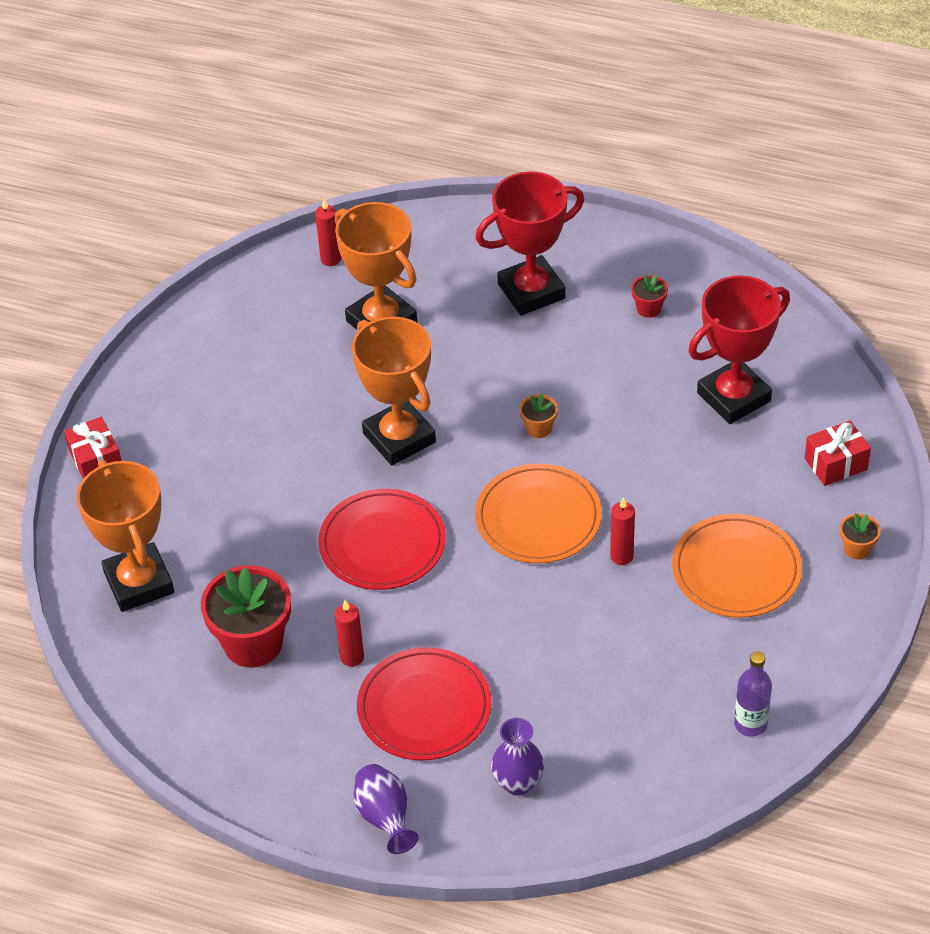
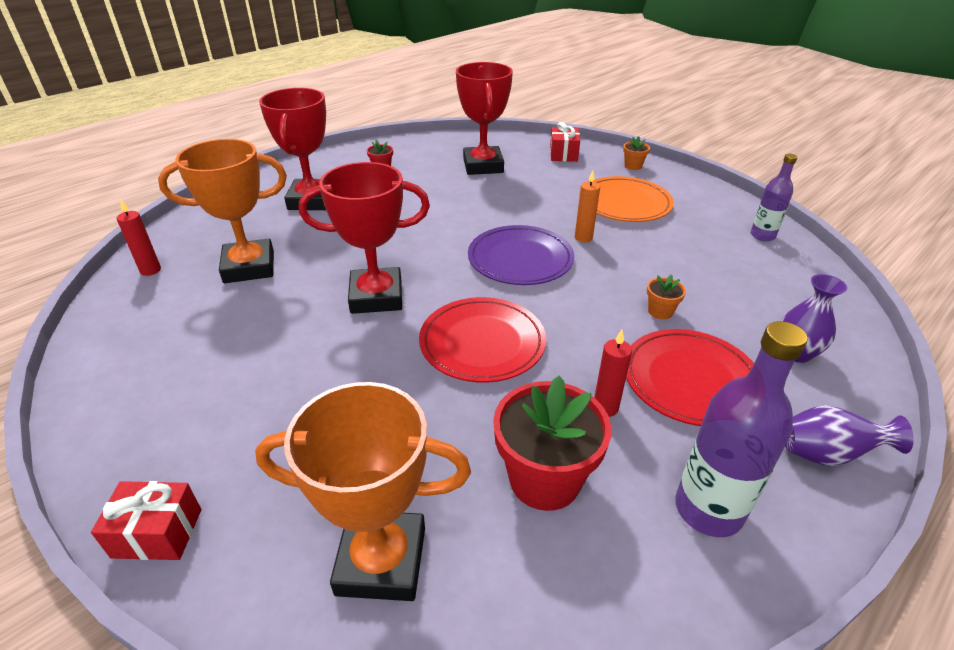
camera: 65 degrees left, 10 degrees down
orange trophy [352,317,436,465] -> red trophy [299,162,430,314]
orange plate [475,464,602,563] -> purple plate [468,225,574,285]
orange flower pot [520,393,558,438] -> orange flower pot moved to [647,274,686,320]
red candle [610,497,635,565] -> orange candle [575,170,600,243]
none -> purple bottle [675,321,808,537]

